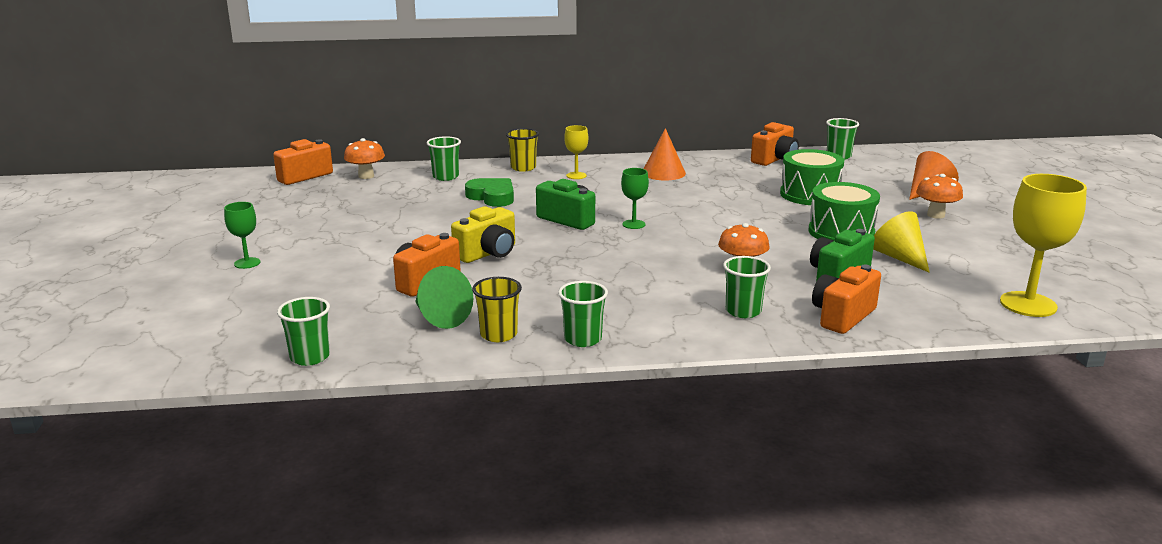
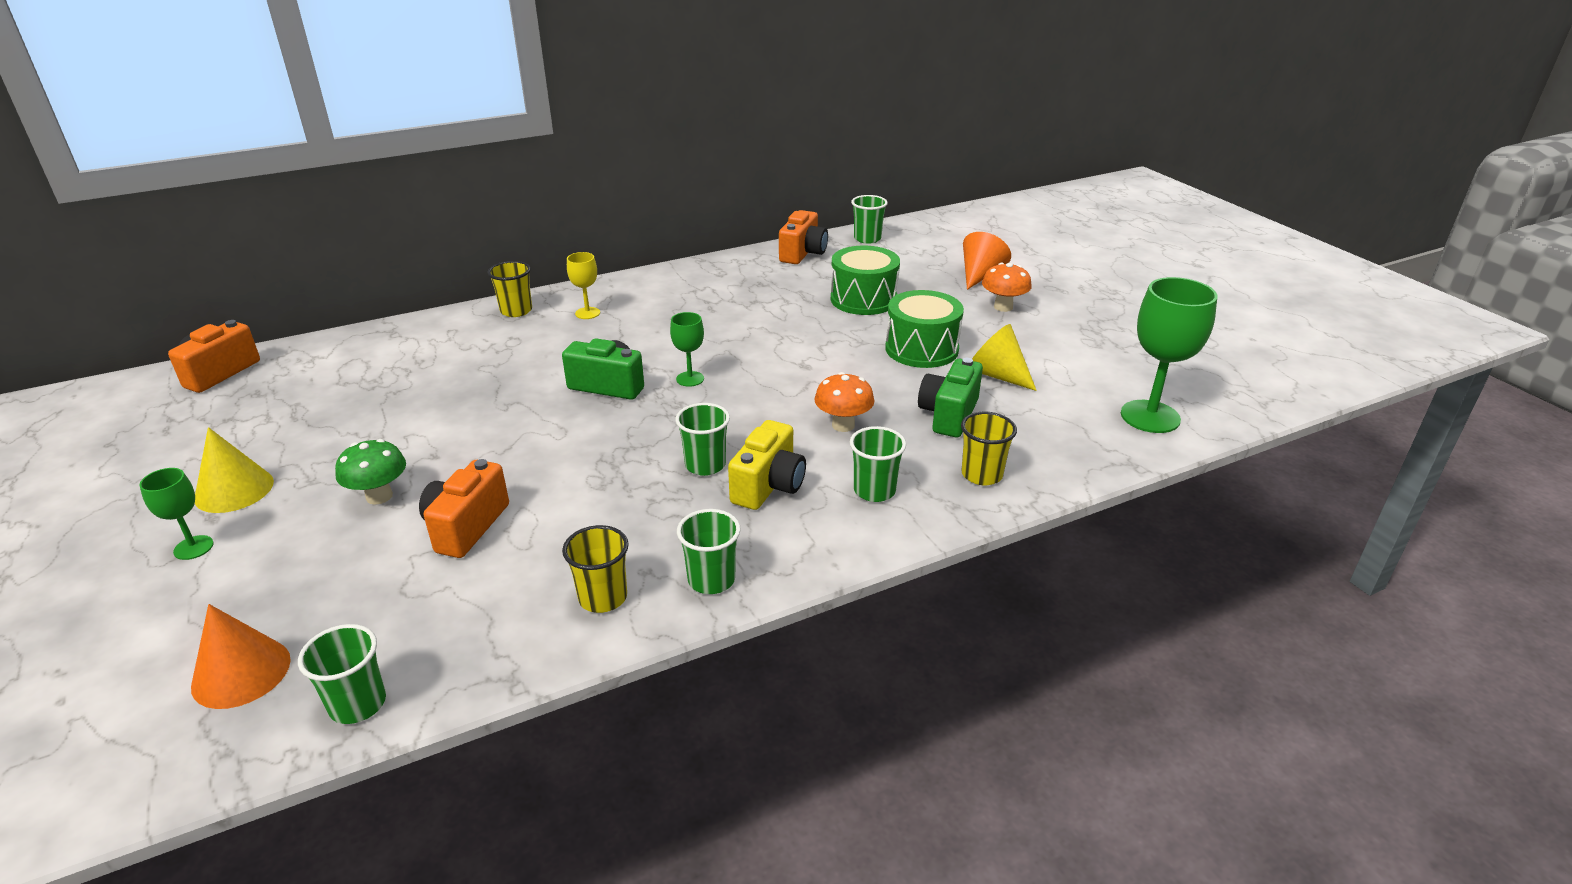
camera: 20 degrees left, 10 degrees up
orange mushroom [344,138,385,179] -> none
green cone [415,266,473,329] -> none
green cup [427,136,461,181] -> green cup moved to [675,403,730,476]
yellow camera [451,206,515,263] -> yellow camera moved to [728,420,806,510]
green heart [465,178,514,207] -> none
orange cone [644,128,686,181] -> orange cone moved to [191,604,291,709]
orange camera [812,264,881,334] -> yellow cup [961,412,1017,485]
yellow goblet [1000,174,1087,317] -> green goblet [1121,277,1218,433]
none -> yellow cone [195,427,274,513]
none -> green mushroom [335,439,406,505]

